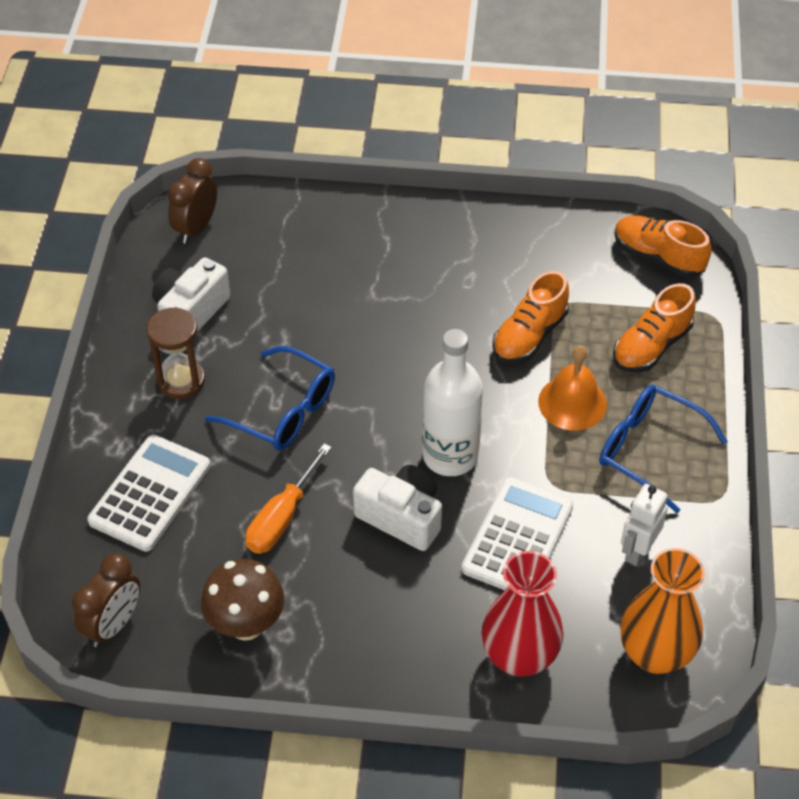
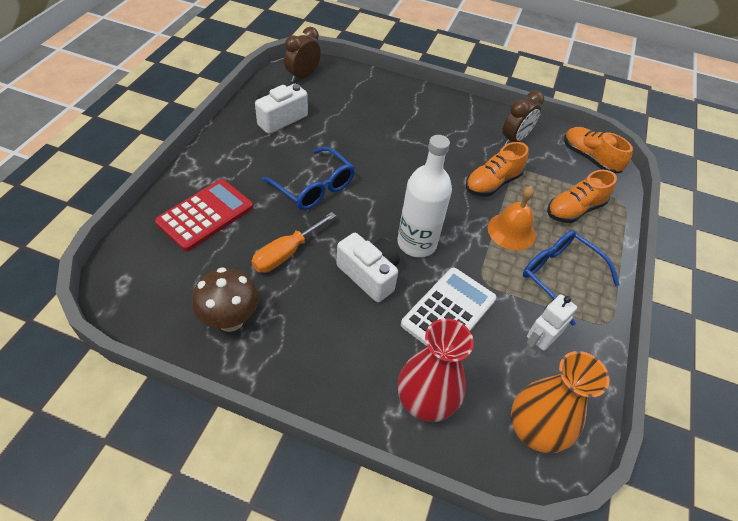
camera: 10 degrees right, 0 degrees up
brown clock [72,553,140,647] -> brown clock moved to [502,90,544,145]
white calculator [87,435,211,552] -> red calculator [155,179,253,251]
brown hourglass [146,307,205,399] -> none

